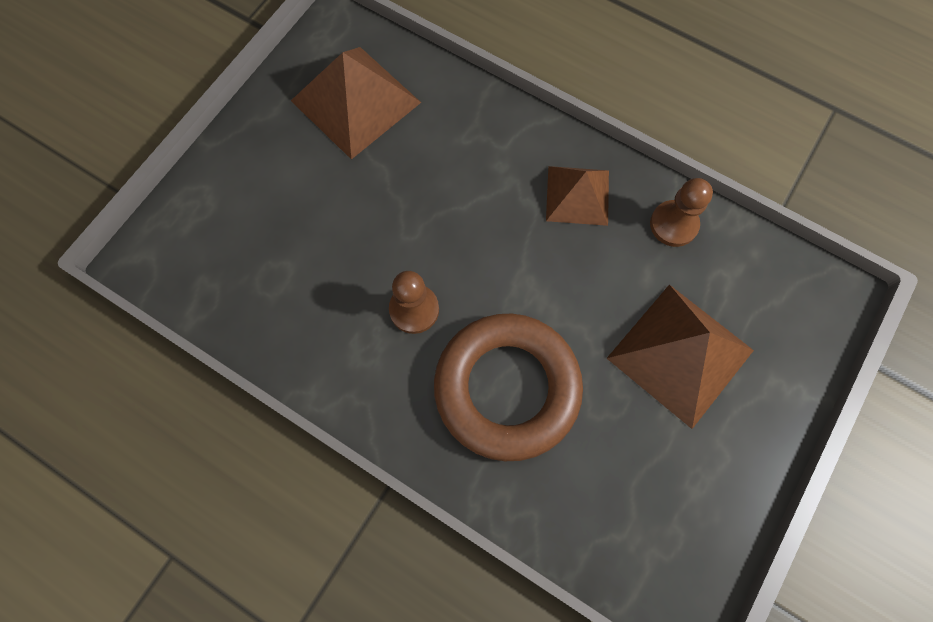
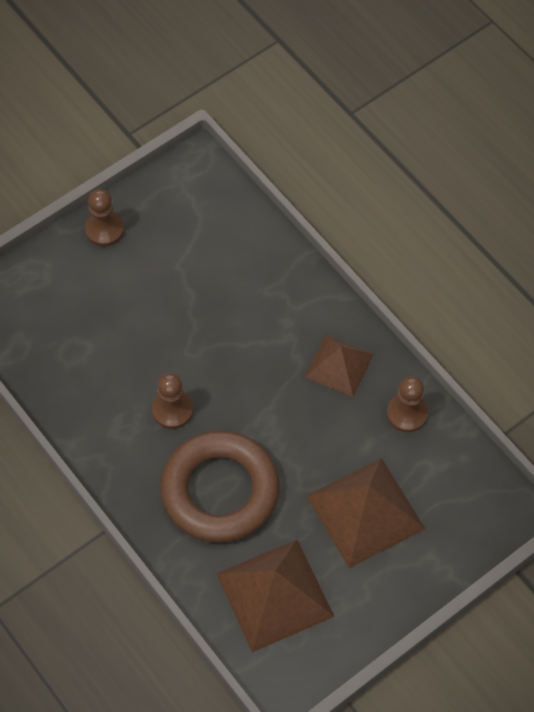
camera: 20 degrees right, 10 degrees down
brown pyramid [291,47,421,160] -> brown pyramid moved to [216,540,335,652]
none -> brown pawn [85,189,124,247]

